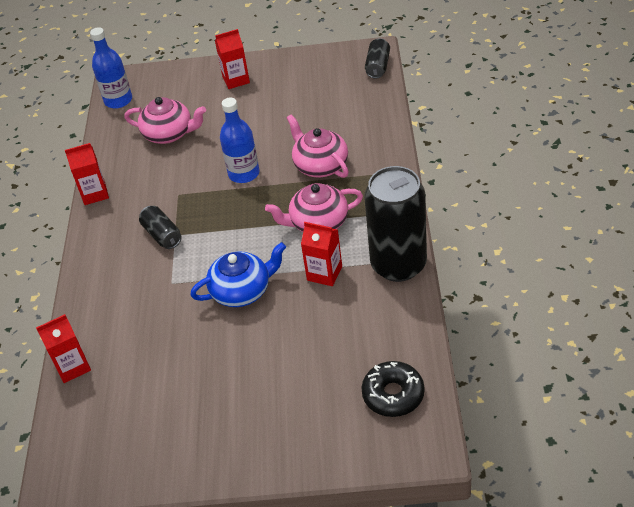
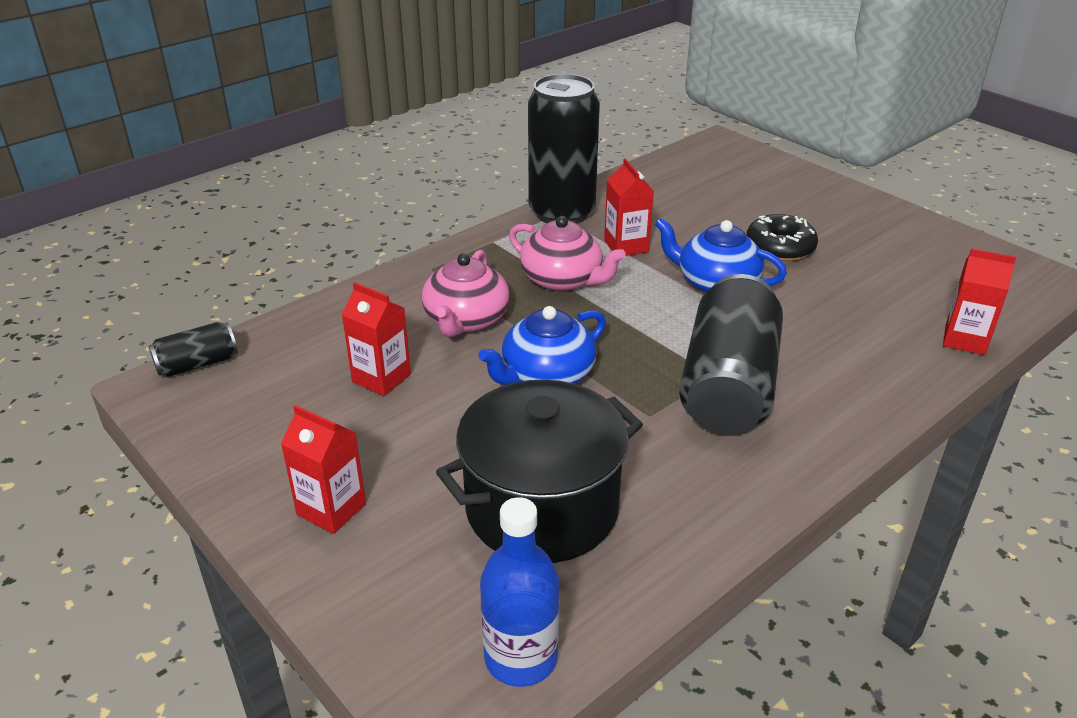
camera: 135 degrees left, 10 degrees down
red carton [65,143,109,205] -> red carton moved to [342,282,411,396]
pink teapot [124,97,206,144] -> black pot [436,379,643,563]
black can [139,206,182,249] -> black can [679,274,783,435], size x2.16
blue bottle [220,98,260,183] -> blue teapot [478,306,606,385]
black donut [361,361,425,417] -> black donut moved to [746,214,818,261]

